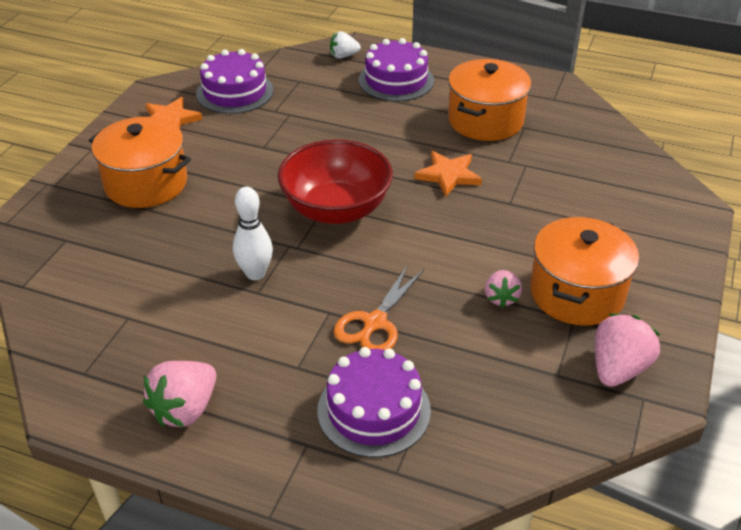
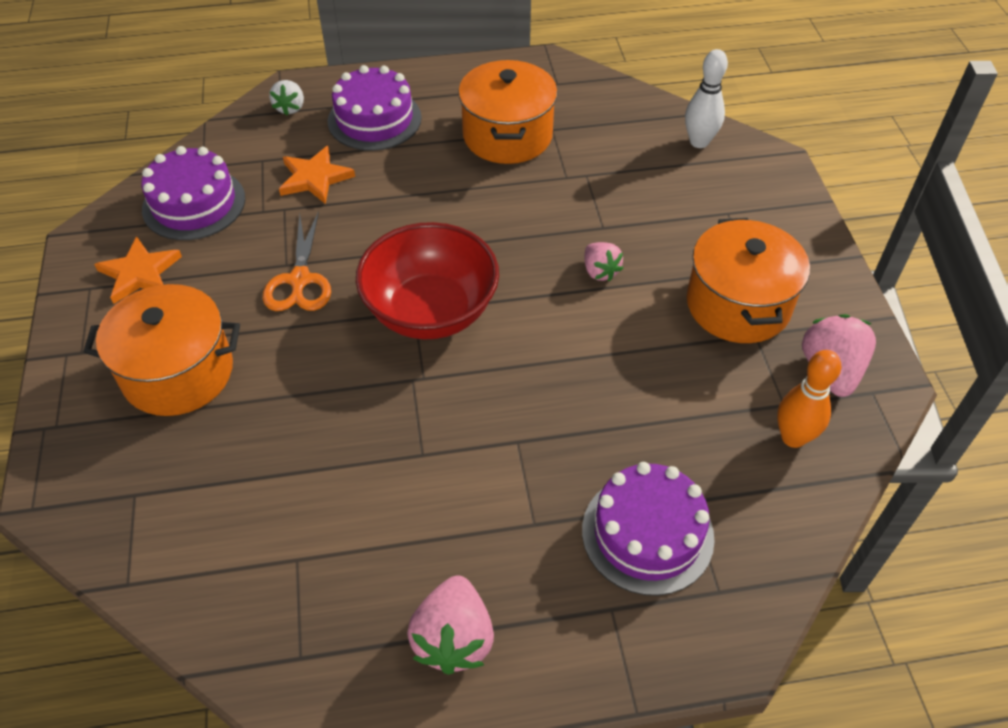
camera: 30 degrees left, 10 degrees up
white bowling pin [233,187,273,280] -> white bowling pin moved to [685,49,728,148]
white strawberry [330,31,361,59] -> white strawberry turned 45 degrees counterclockwise [269,80,304,116]
orange scissors [334,265,424,350] -> orange scissors moved to [263,211,331,311]
orange star [414,151,482,197] -> orange star moved to [279,146,355,204]
pink strawberry [485,270,522,308] -> pink strawberry moved to [584,242,624,282]
none -> orange bowling pin [777,350,841,448]

